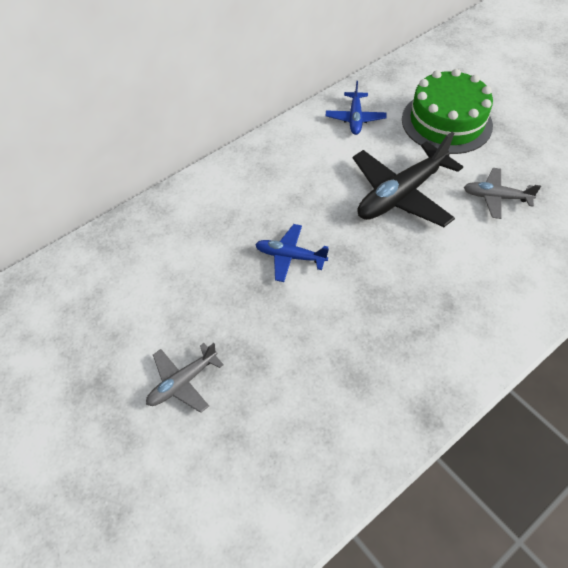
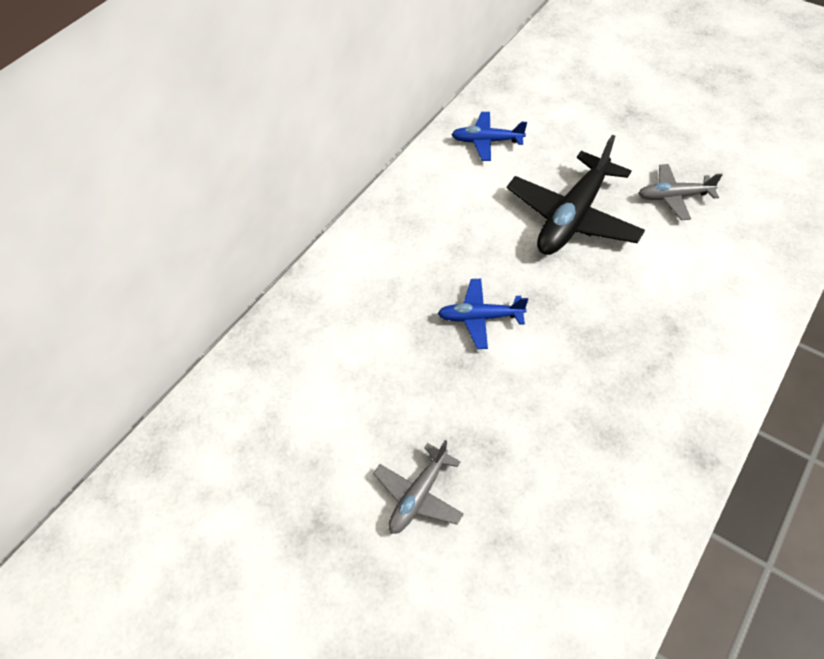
camera: 15 degrees left, 0 degrees up
blue plane [326,81,387,135] -> blue plane turned 105 degrees clockwise [451,112,527,161]
green cake [402,69,493,154] -> none

